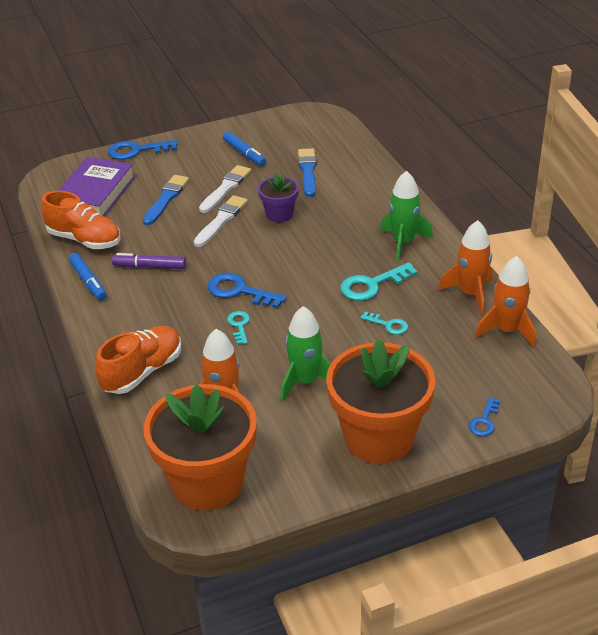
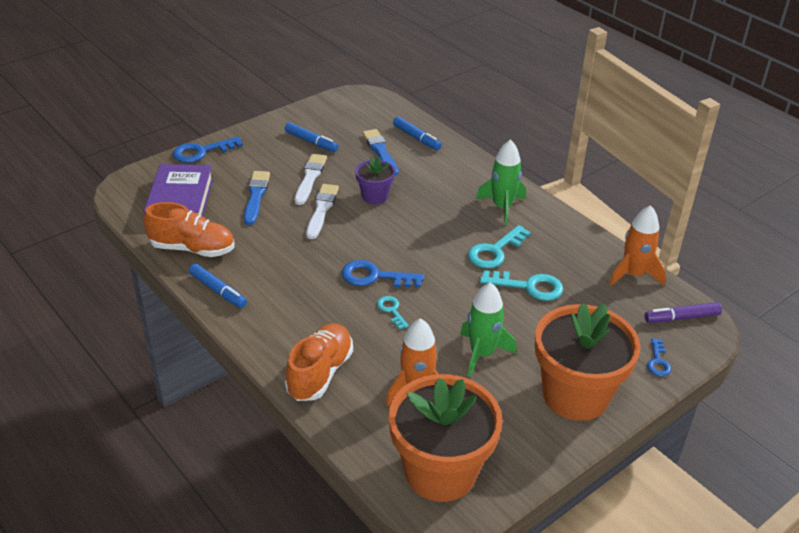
camera: 20 degrees left, 0 degrees up
purple marker [112,253,186,269] -> purple marker moved to [645,302,722,323]
turquoise key [360,311,408,335] -> turquoise key [480,270,563,301], size x1.74
orange rocket [438,220,493,315] -> none
none -> blue marker [393,116,442,150]

